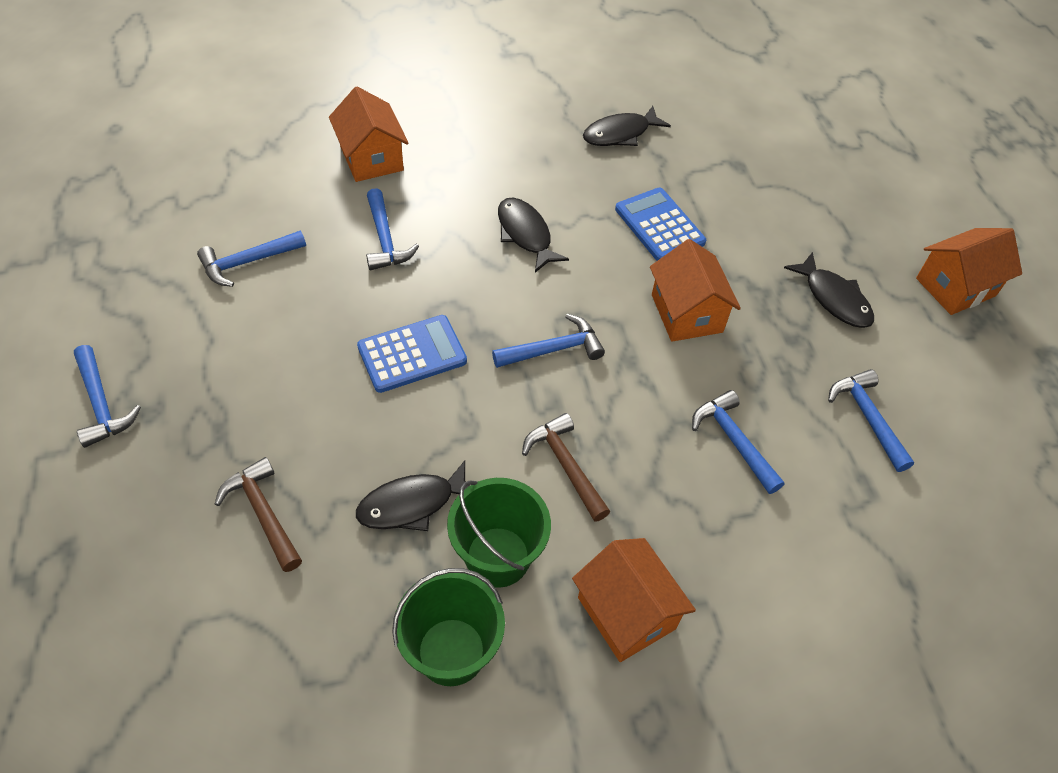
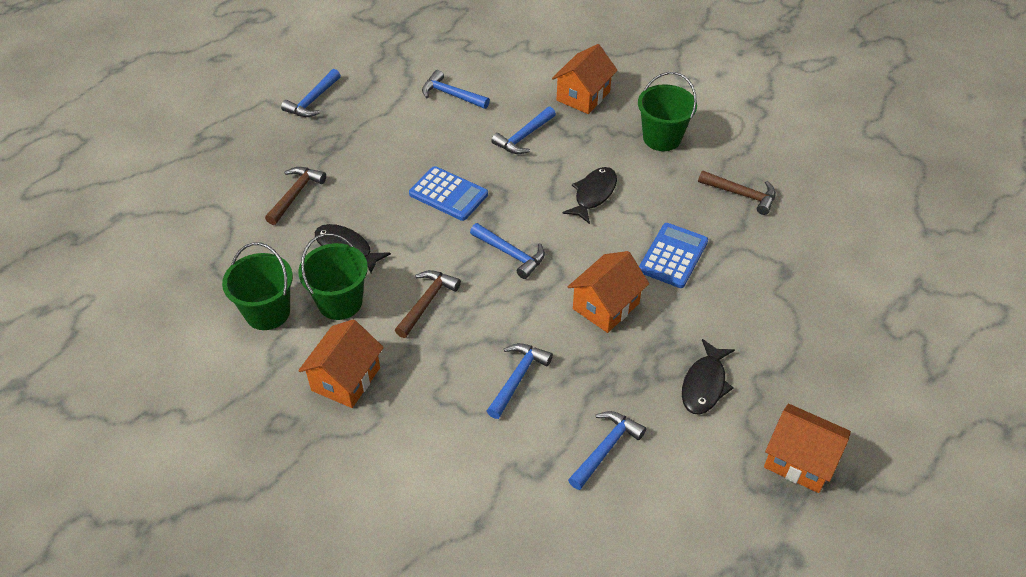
camera: 60 degrees right, 5 degrees down
black fish [583,106,671,146] -> brown hammer [698,171,776,215]
none -> green bucket [638,72,697,151]

